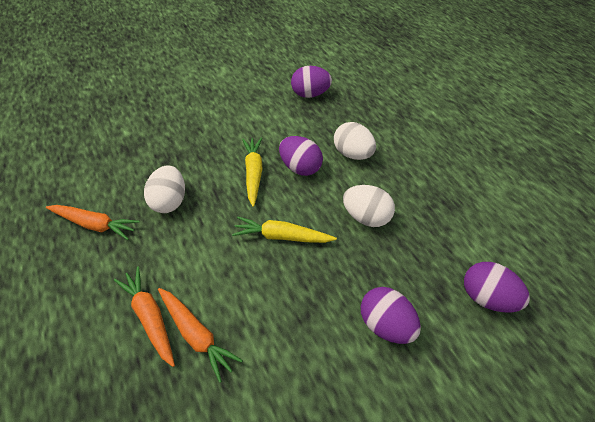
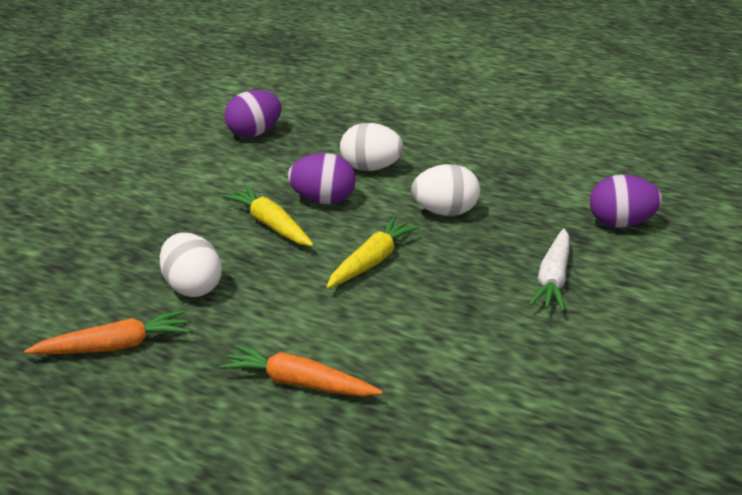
camera: 35 degrees left, 20 degrees down
orange carrot [158,288,243,383] -> none
yellow carrot [232,216,337,243] -> yellow carrot turned 150 degrees clockwise [326,217,420,289]
purple egg [361,287,421,344] -> white carrot [529,229,570,311]

